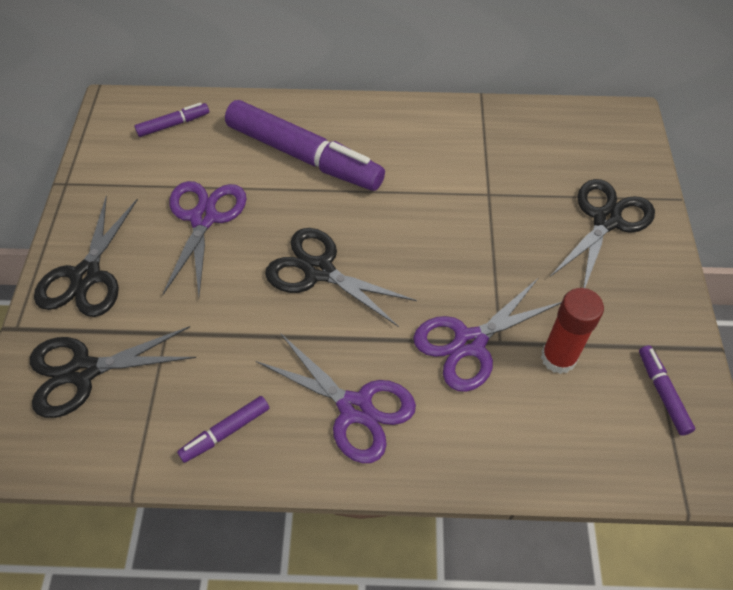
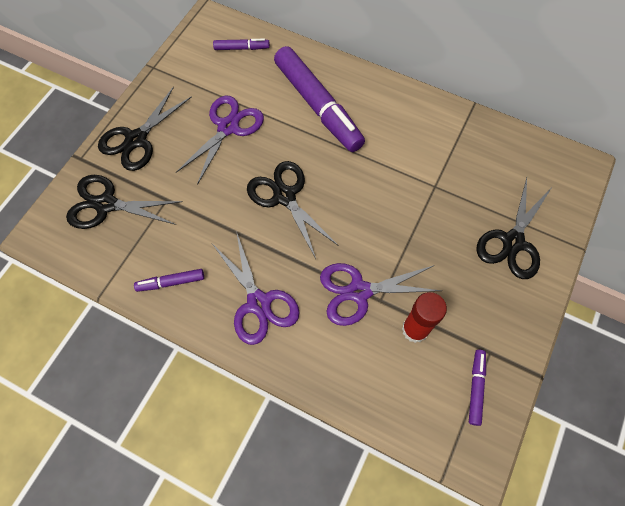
camera: 25 degrees right, 10 degrees up
black scissors [550,179,655,288] -> black scissors turned 150 degrees clockwise [476,178,551,279]

